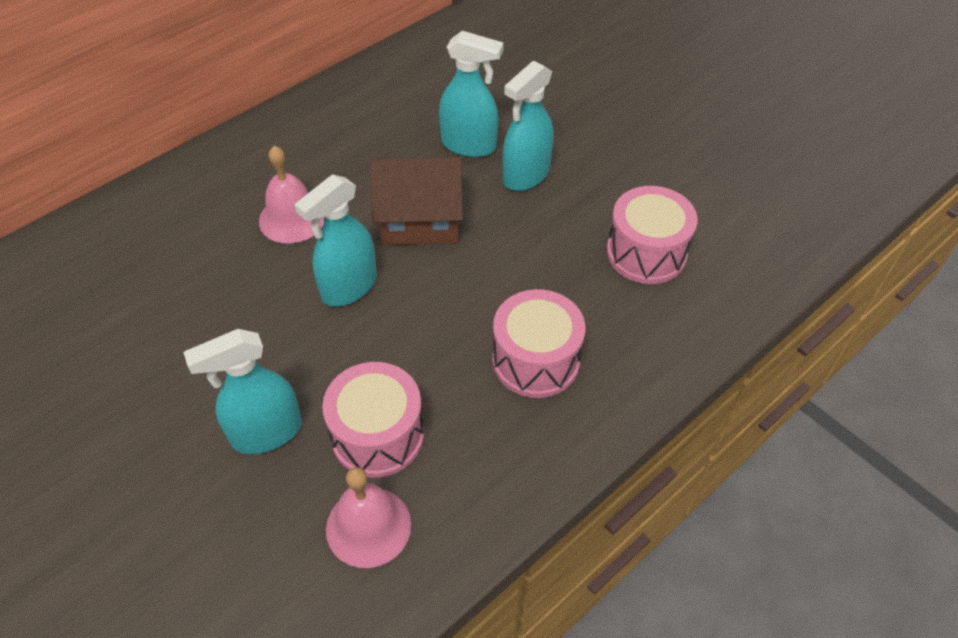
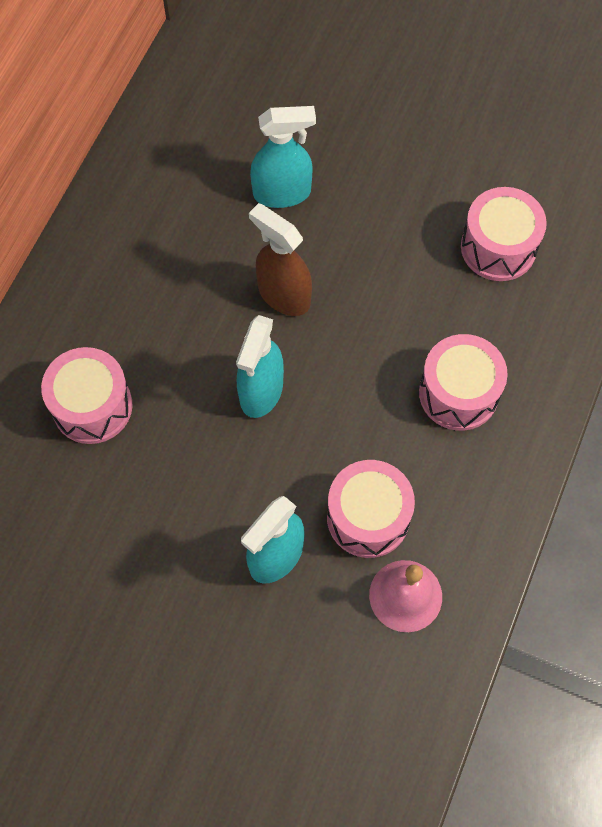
camera: 25 degrees left, 15 degrees up
pink bell [259,146,324,244] -> none
brown house [370,157,463,245] -> brown spray bottle [249,203,312,316]
turquoise spray bottle [503,61,554,191] -> none
none -> pink drum [41,347,133,444]

